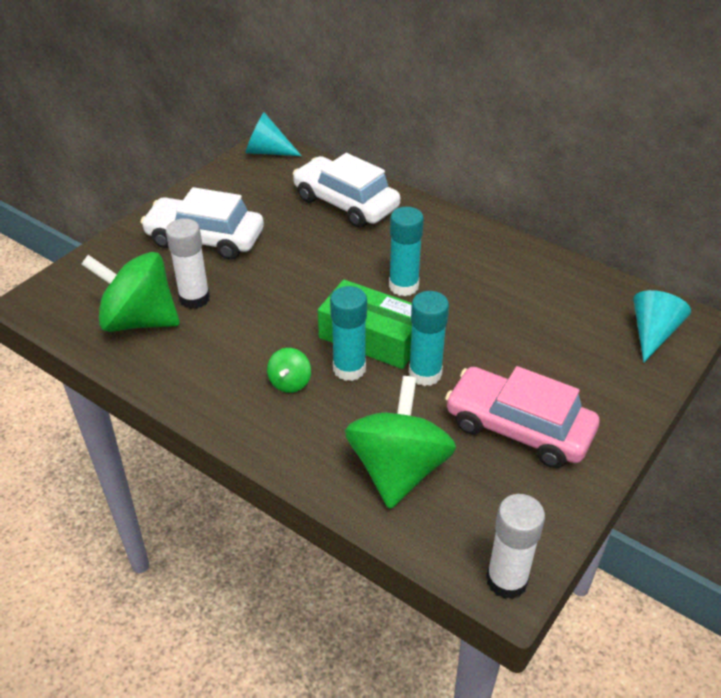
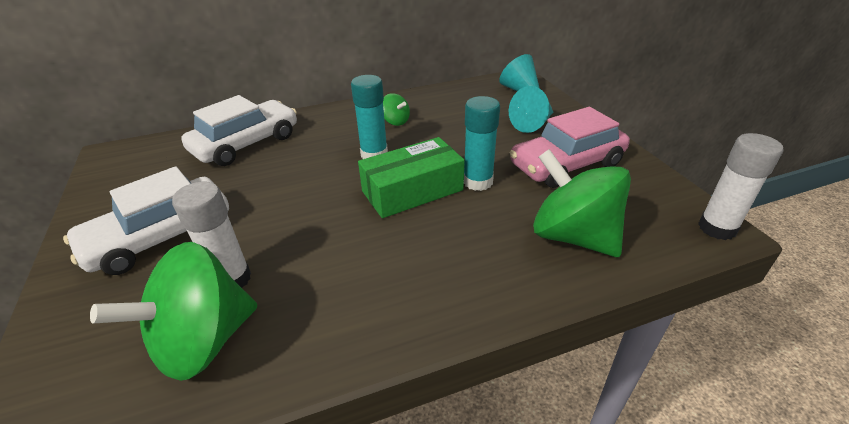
camera: 55 degrees left, 5 degrees down
turquoise cone [245,112,302,156] -> turquoise cone moved to [509,86,553,133]
green spinning top [267,348,311,393] -> green spinning top moved to [383,93,410,126]
white car [293,153,400,228] -> white car turned 150 degrees clockwise [181,95,297,166]
turquoise glue stick [330,286,367,381] -> none

